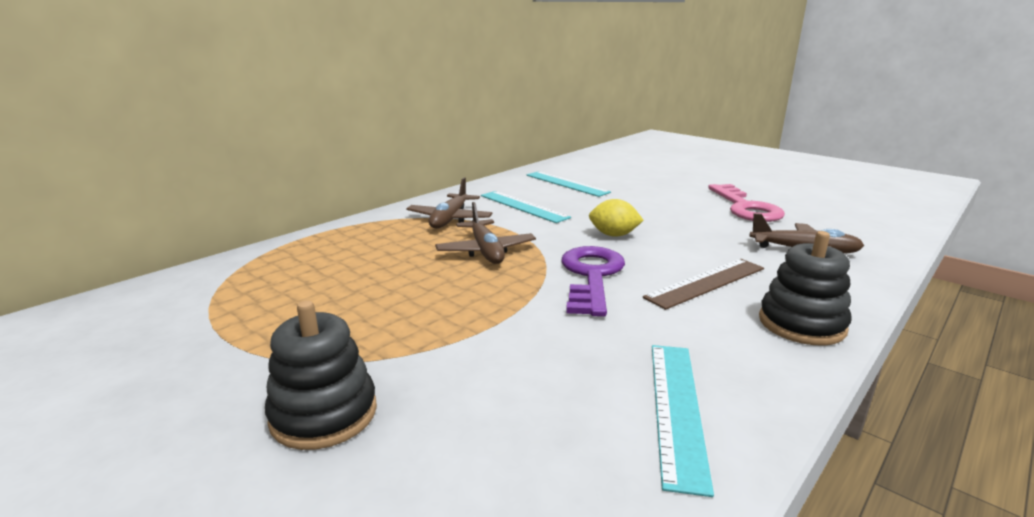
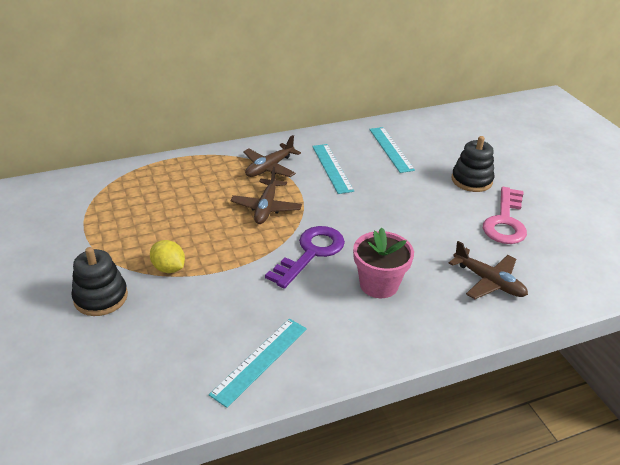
camera: 25 degrees right, 15 degrees up
yellow lemon [589,199,644,237] -> yellow lemon moved to [150,240,185,273]
brown ruler [643,259,764,310] -> pink flower pot [353,228,414,298]
black stacking toy [759,231,852,345] -> black stacking toy moved to [451,136,495,192]

